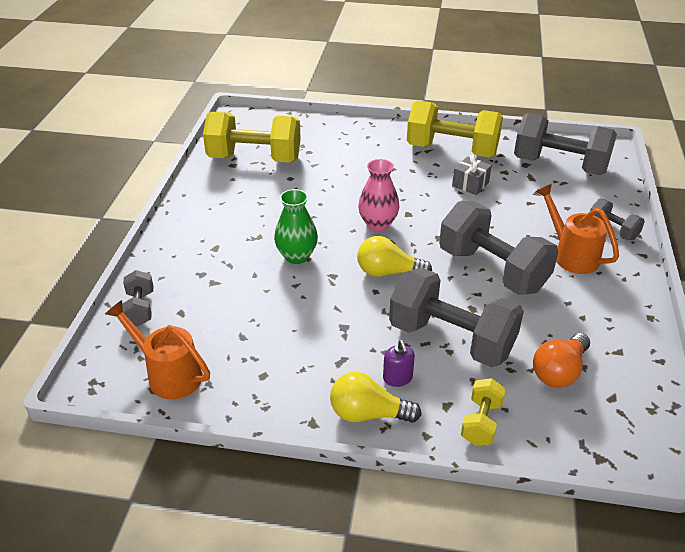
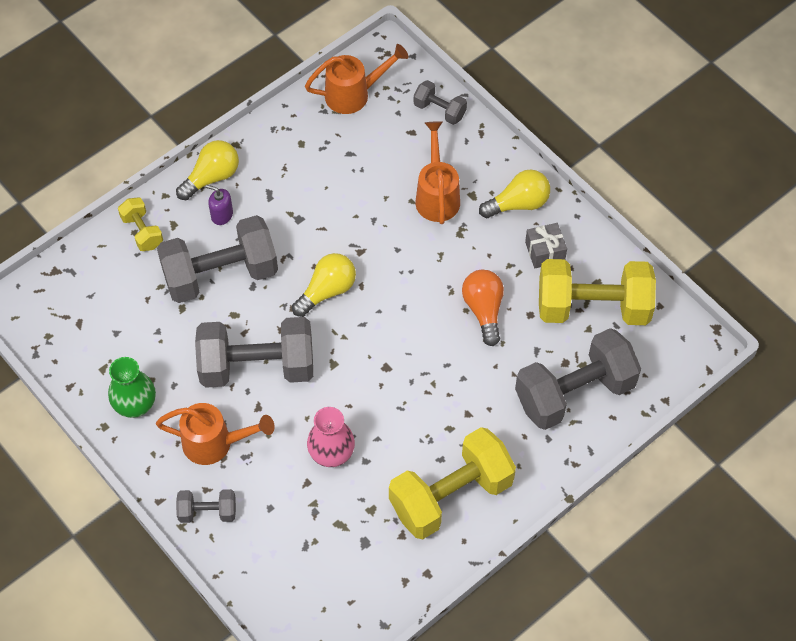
camera: 130 degrees right, 20 degrees up
yellow dumbbell [203,112,301,163] -> yellow dumbbell turned 45 degrees clockwise [539,259,656,325]
green vase [274,189,318,264] -> green vase moved to [108,357,156,418]
pink vase [358,159,400,231] -> pink vase moved to [307,407,355,467]
grey gift [452,155,492,195] -> grey gift moved to [525,223,567,268]
grey dumbbell [514,113,617,175] -> grey dumbbell moved to [515,328,641,430]
orange light bulb [533,333,590,388] -> orange light bulb moved to [462,270,504,346]
none -> orange watering can [415,121,460,224]
none -> yellow light bulb [479,170,550,218]

